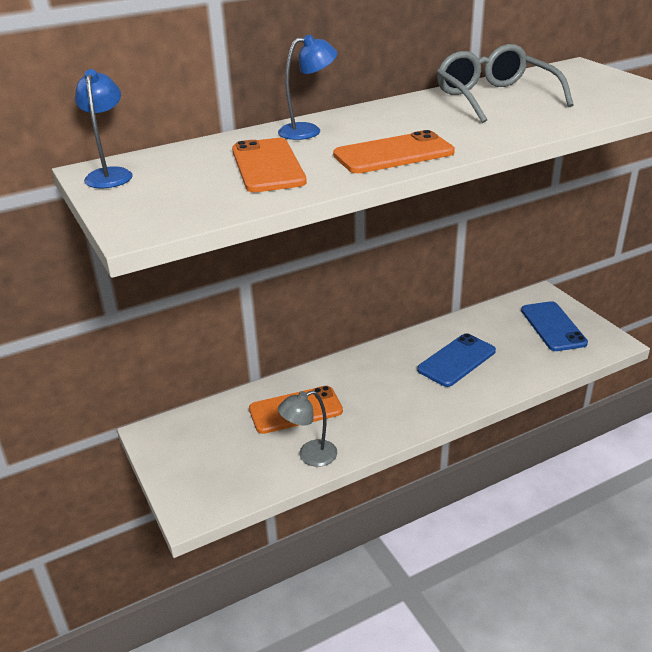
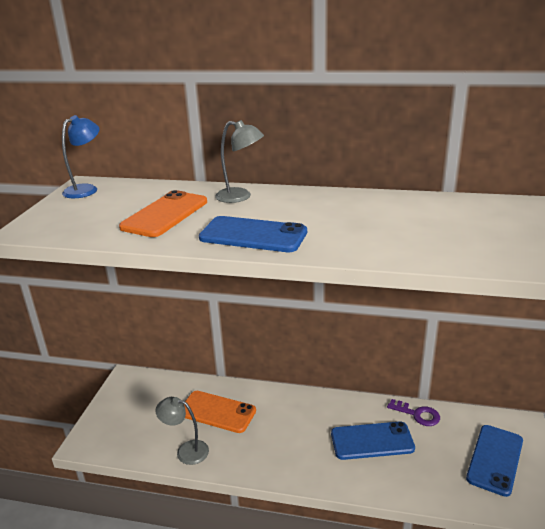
camera: 40 degrees right, 5 degrees down
blue lamp [278,34,337,140] -> grey lamp [215,120,264,203]
orange phone [333,130,455,174] -> blue phone [199,216,307,252]
grey glasses [437,44,574,123] -> none
none -> purple key [387,399,440,426]

